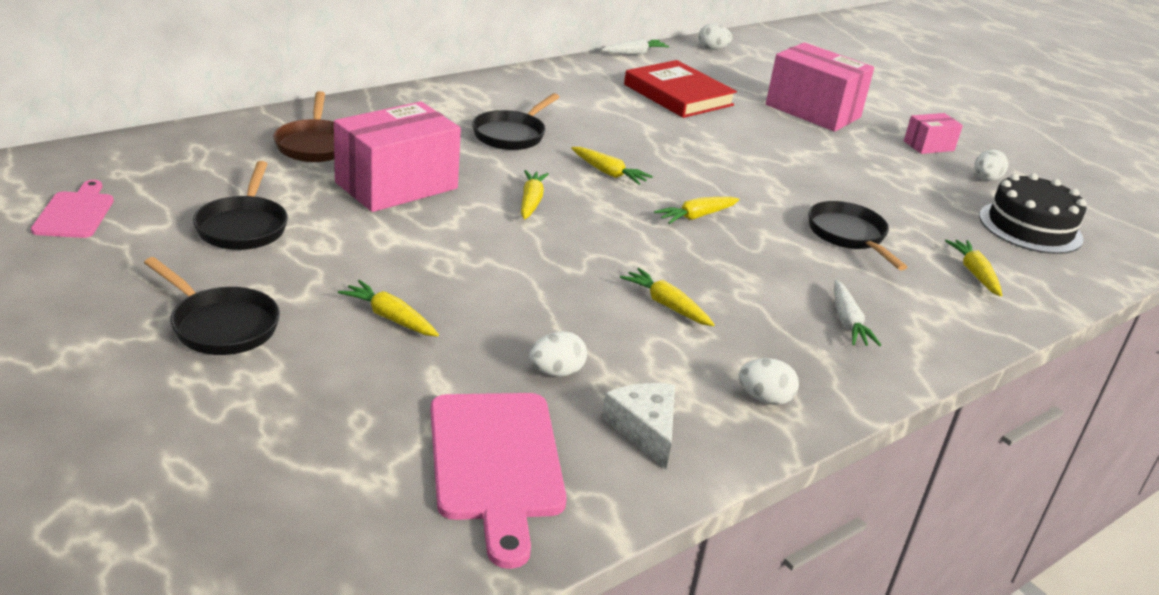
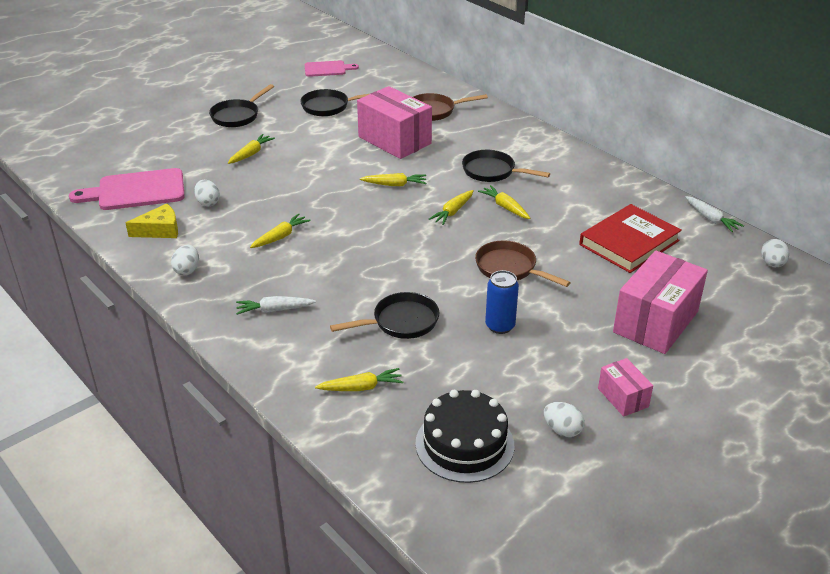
camera: 90 degrees right, 5 degrees up
white cheese [602,383,675,469] -> yellow cheese [126,203,178,238]
yellow carrot [654,197,739,224] -> yellow carrot moved to [478,185,530,219]
none -> brown pan [475,240,571,287]
none -> blue can [485,270,519,334]

